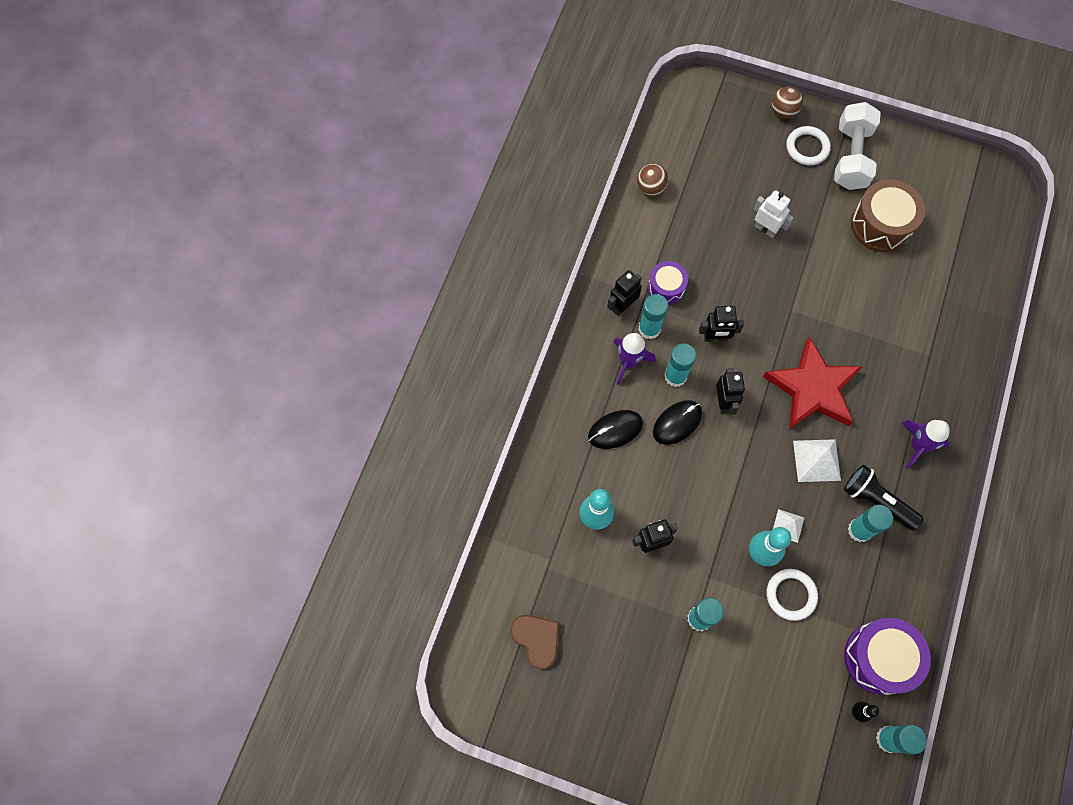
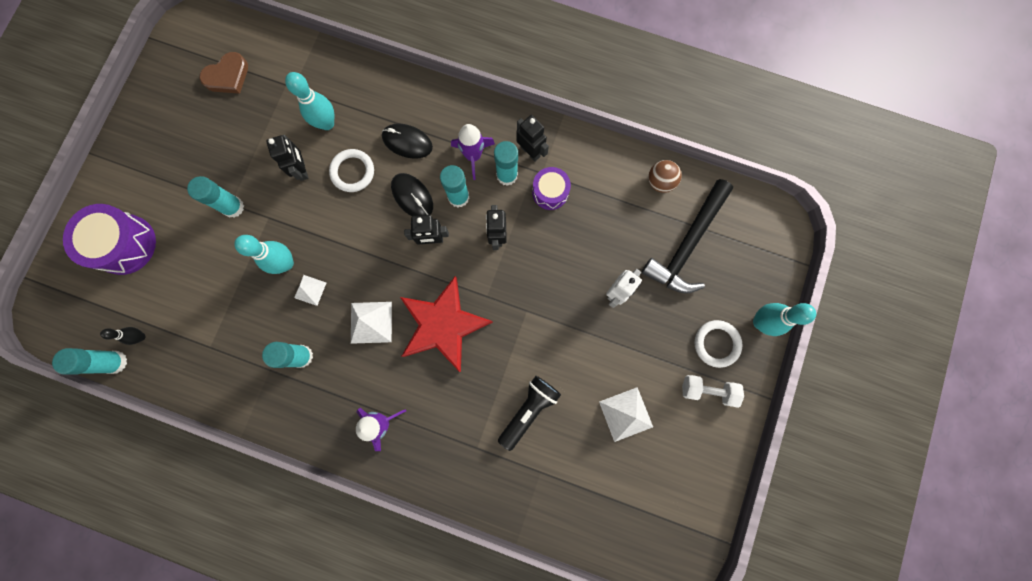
camera: 90 degrees right, 10 degrees up
black mouse [588,410,643,449] -> black mouse turned 45 degrees counterclockwise [382,123,433,159]
white ring [766,569,818,621] -> white ring moved to [329,149,374,192]
brown ball [772,87,803,118] -> turquoise bowling pin [753,303,816,336]
white dumbbell [834,102,881,190] -> white dumbbell [682,375,744,408], size x0.61
black flashlight [844,465,923,531] -> black flashlight moved to [498,376,561,451]
purple drum [844,618,931,695] -> purple drum moved to [63,204,156,275]
brown drum [851,179,925,252] -> white pyramid [599,387,653,442]
none -> black hammer [642,179,733,294]

